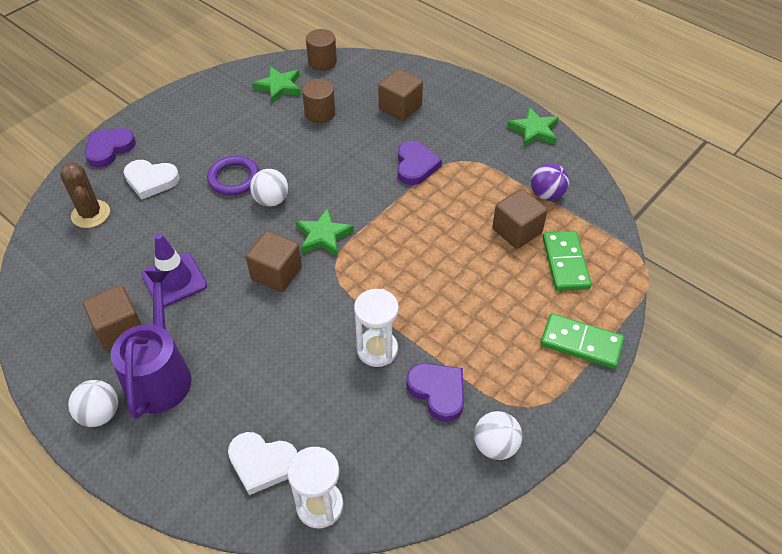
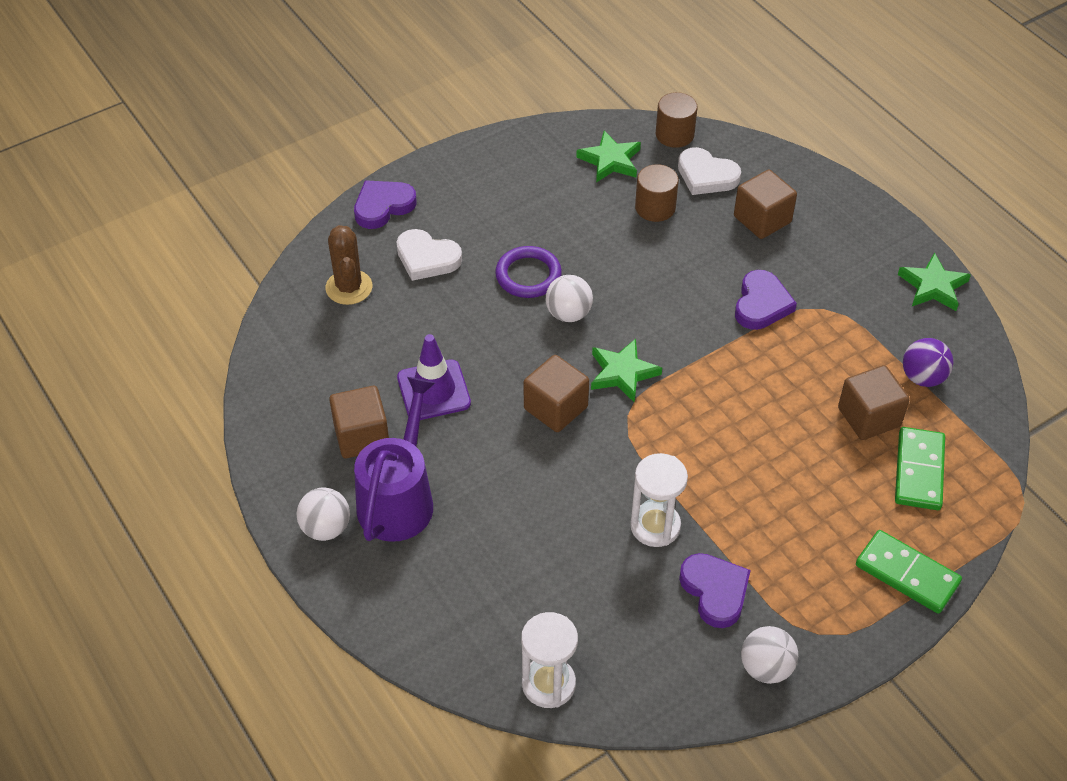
camera: 15 degrees right, 0 degrees up
white heart [228,432,297,495] -> white heart moved to [678,147,741,195]

